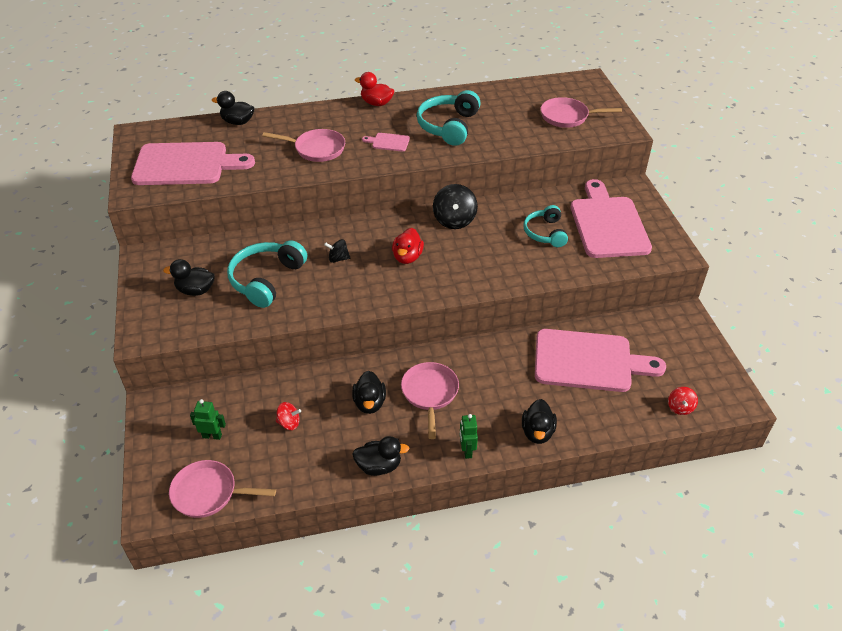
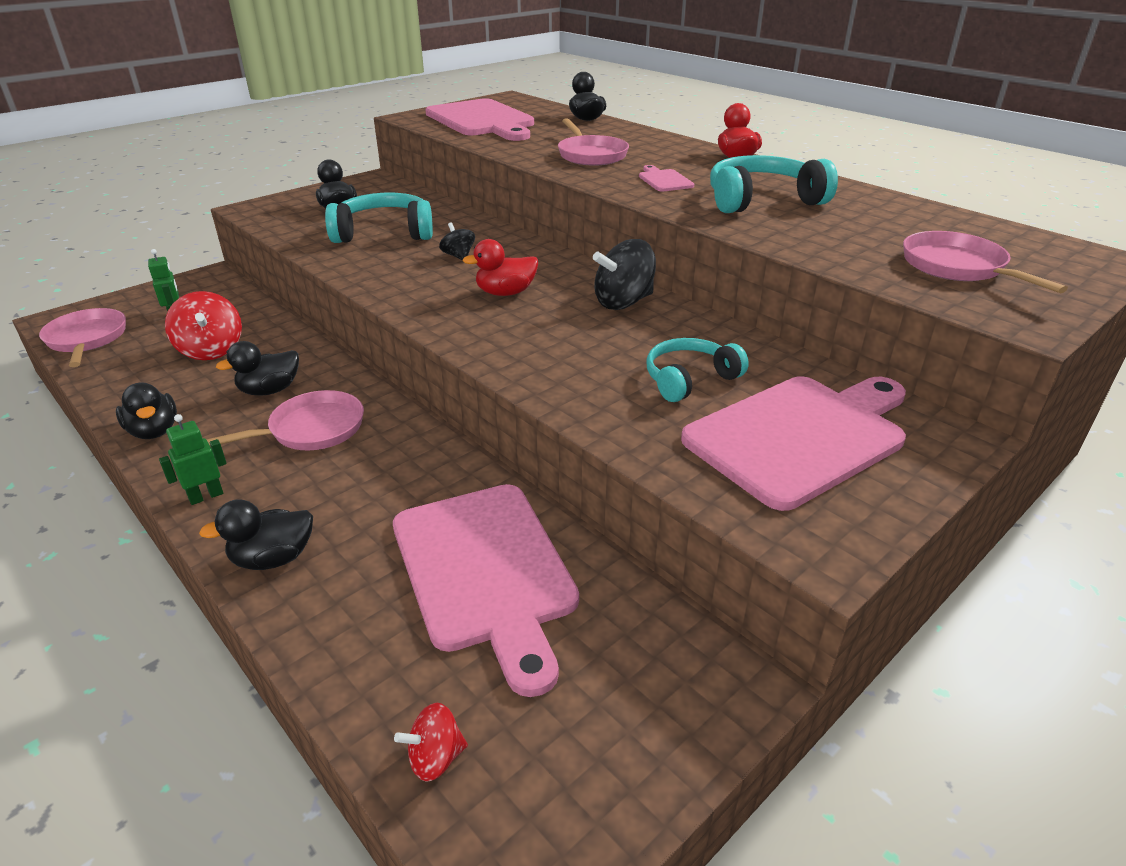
camera: 60 degrees right, 10 degrees down
red spinning top [276,402,301,430] -> red spinning top [165,291,242,360], size x1.77

